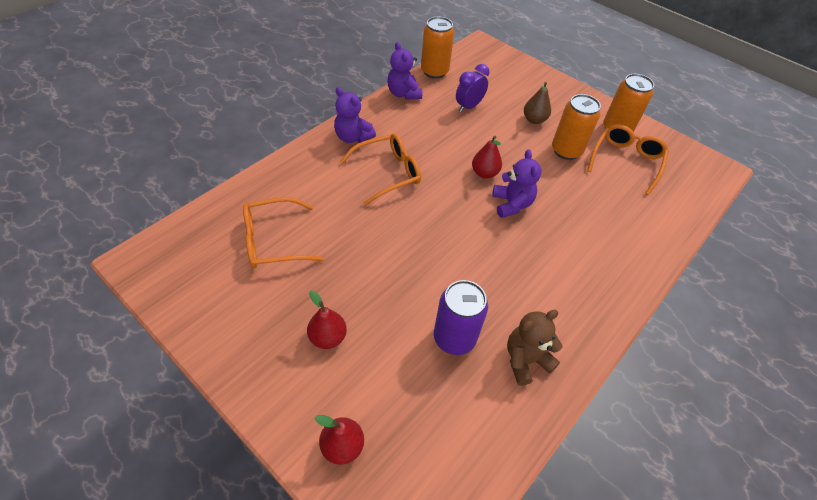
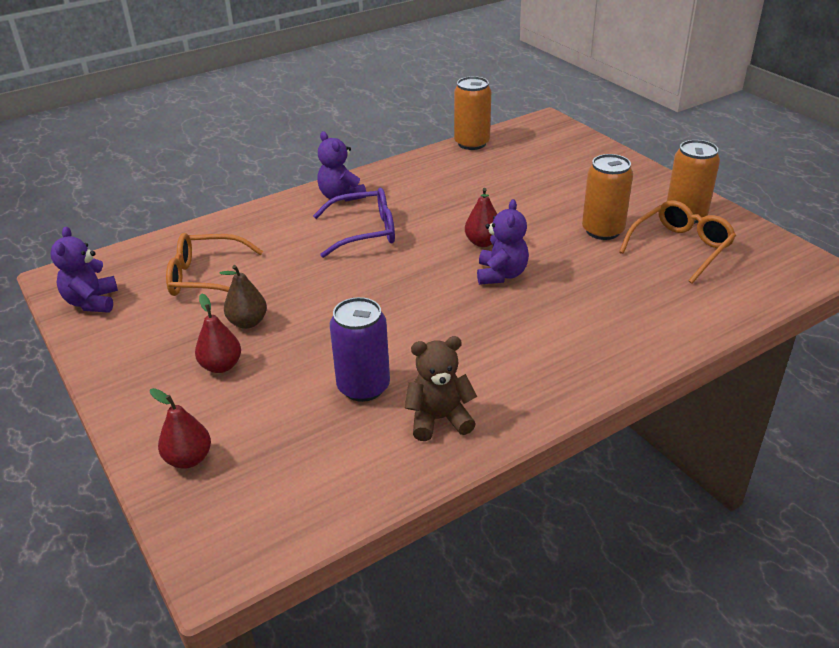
camera: 20 degrees right, 15 degrees down
orange glasses [340,133,421,206] -> purple glasses [313,188,395,258]
purple teddy bear [387,42,422,99] -> purple teddy bear moved to [50,226,118,313]
purple clock [456,64,489,112] -> none
brown pear [524,82,551,124] -> brown pear moved to [219,265,267,329]

